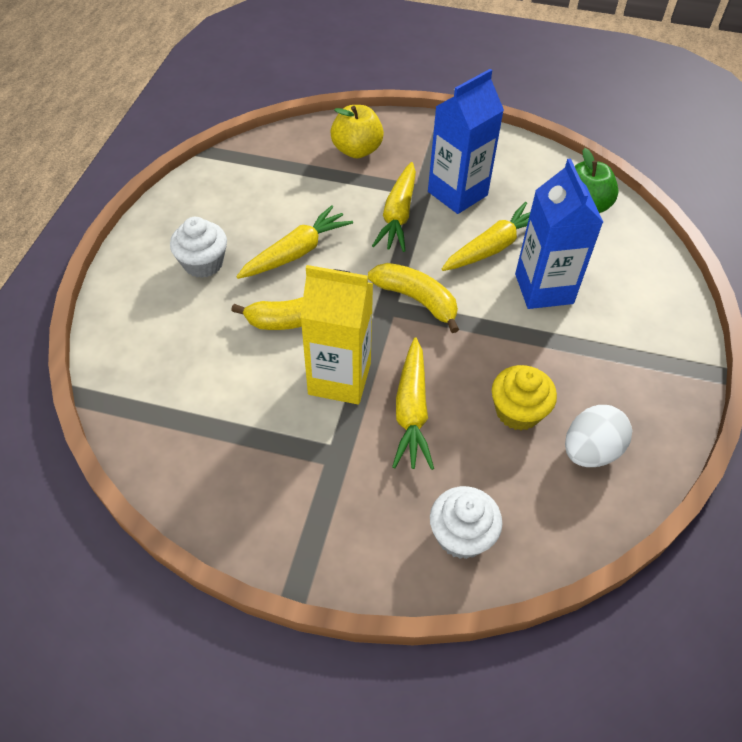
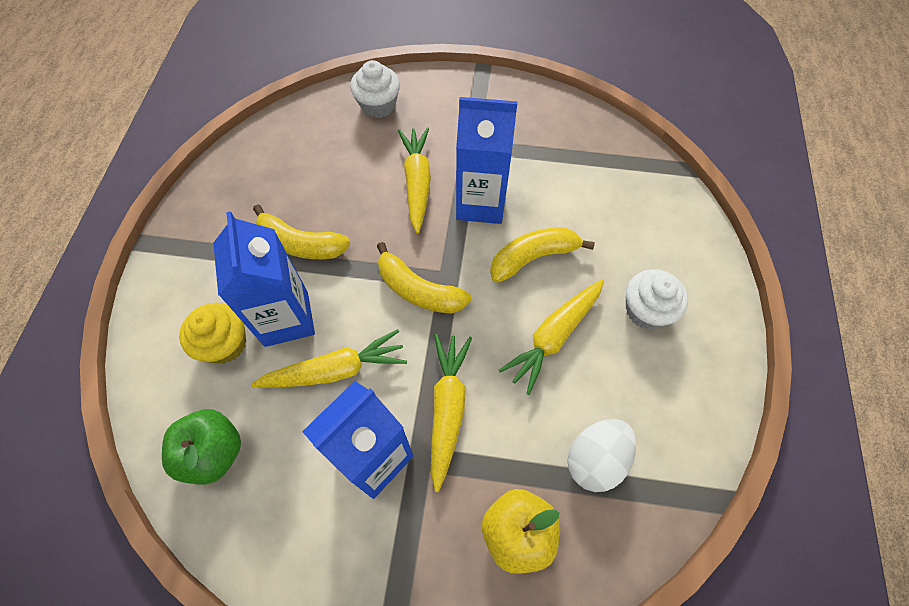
camera: 175 degrees right, 10 degrees up
yellow carton [300,265,373,404] -> blue carton [456,97,518,224]
yellow carrot [441,202,530,271] -> yellow carrot turned 150 degrees counterclockwise [251,329,407,388]
yellow cupcake [492,365,557,431] -> yellow cupcake moved to [179,303,246,364]
white egg [565,405,632,467] -> white egg moved to [567,419,636,492]
none -> yellow banana [253,204,351,259]

